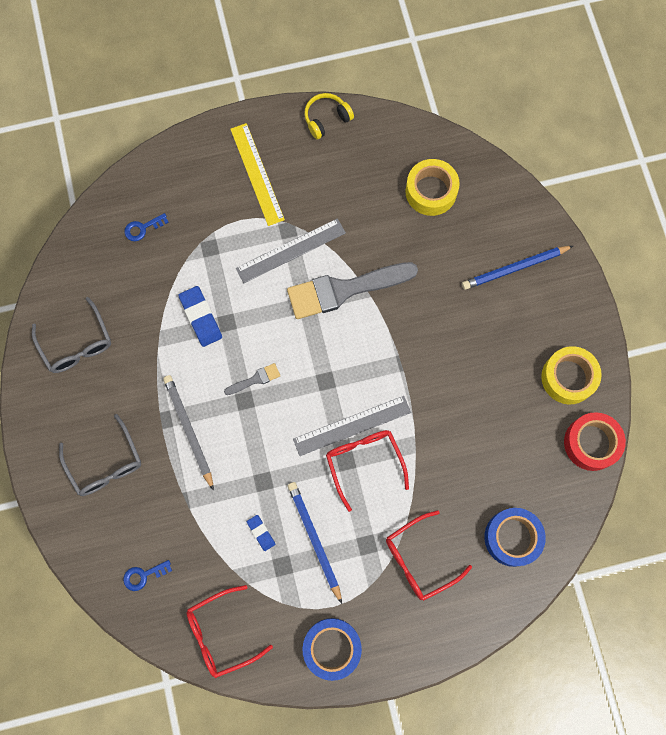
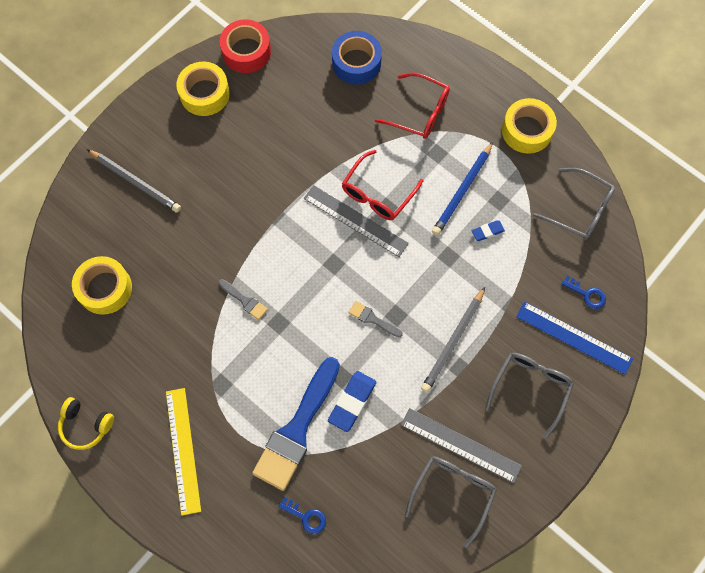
camera: 125 degrees left, 5 degrees down
red glasses [187,585,273,678] -> grey glasses [533,168,615,240]
yellow ruler [230,123,285,226] -> yellow ruler turned 45 degrees counterclockwise [166,388,201,516]
grey ruler [236,218,346,283] -> grey ruler moved to [401,408,522,483]
blue eraser [247,515,275,551] -> blue eraser turned 45 degrees clockwise [472,220,505,241]
grey brush [287,262,418,319] -> grey brush [219,279,268,320], size x0.43
blue tape [303,618,362,681] -> yellow tape [502,98,557,154]
blue pencil [462,246,573,290] -> grey pencil [87,149,181,213]
none -> blue brush [252,357,340,491]
none -> blue ruler [516,302,633,375]

